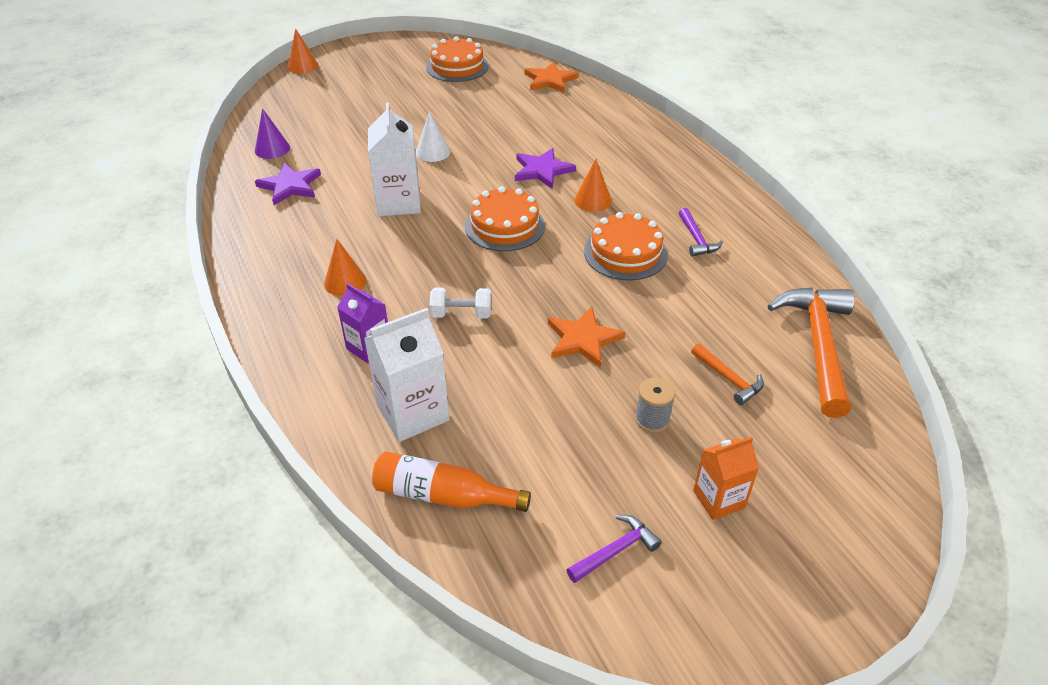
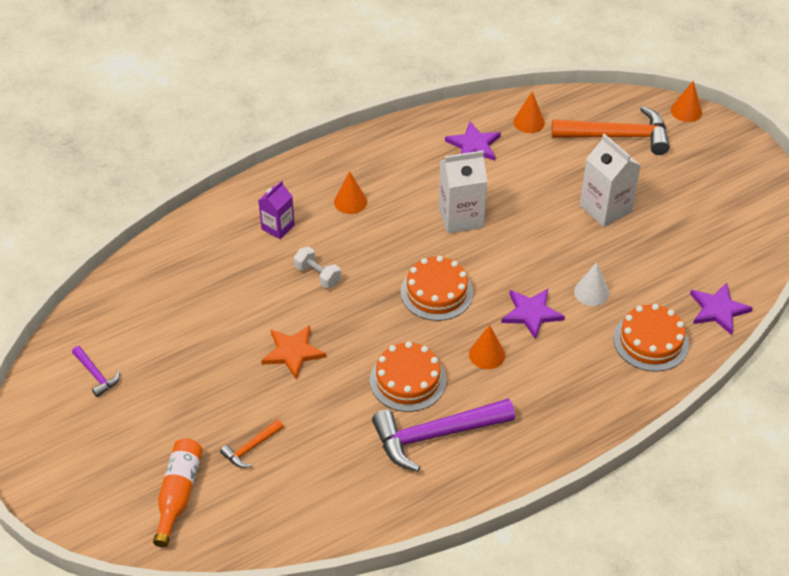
camera: 85 degrees right, 5 degrees up
purple cone [255,108,290,159] -> orange cone [513,92,545,133]
white carton [364,308,450,442] -> white carton moved to [580,134,641,227]
orange bottle [372,451,531,512] -> orange bottle moved to [153,438,203,547]
white cone [416,111,450,162] -> white cone moved to [574,262,609,306]
orange cake [426,36,489,82] -> orange cake moved to [613,304,689,372]
white dumbbell [429,288,491,318] -> white dumbbell turned 45 degrees counterclockwise [294,247,341,288]
orange star [525,62,579,93] -> purple star [690,283,753,335]
grey spool [635,378,675,433] -> none
purple hammer [679,208,723,257] -> purple hammer [372,398,515,472], size x2.10
orange carton [693,437,759,520] -> none
orange hammer [768,287,855,418] -> orange hammer moved to [551,106,670,155]

